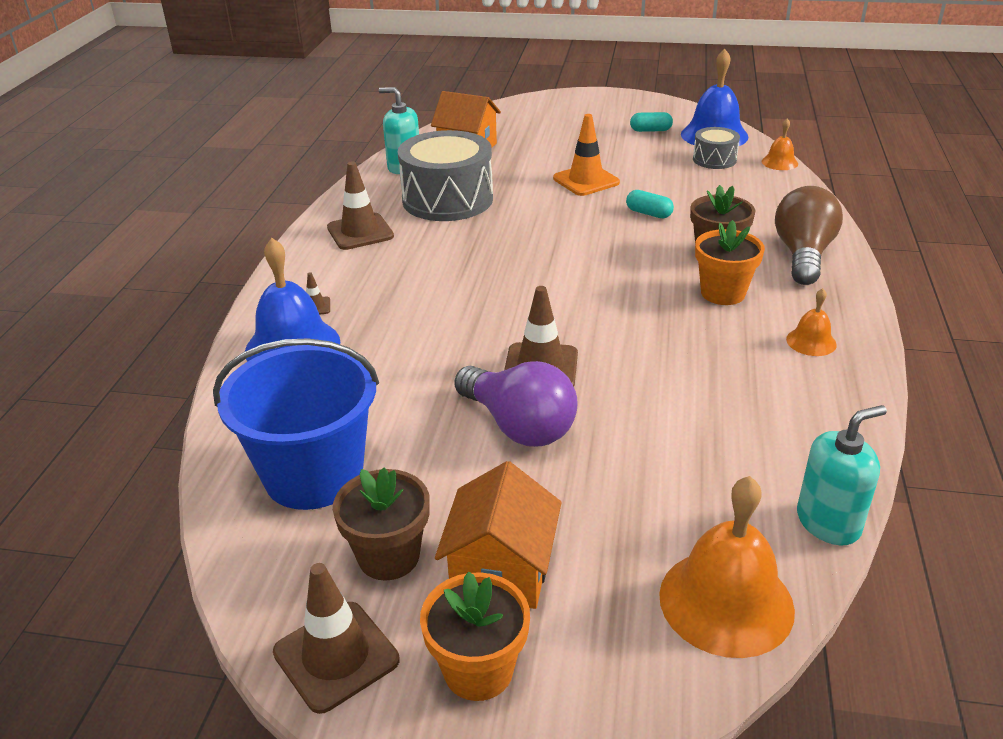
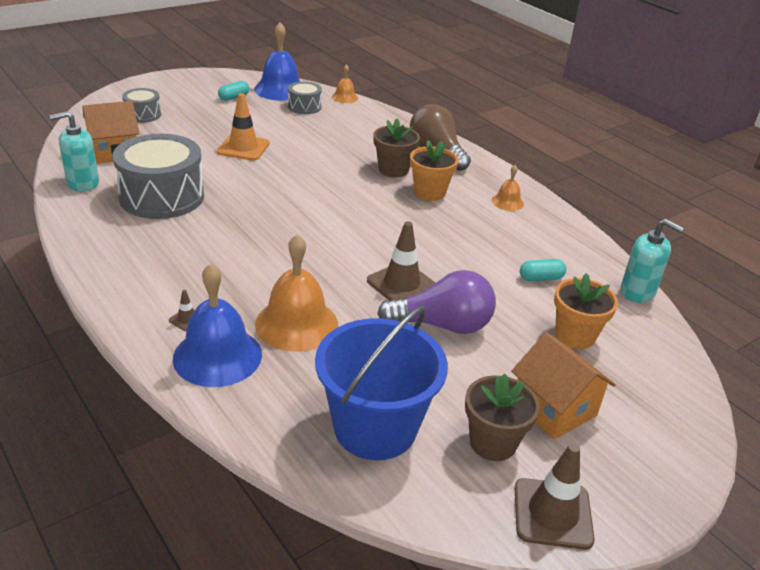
camera: 50 degrees left, 0 degrees up
brown traffic cone [327,161,394,250] -> none
orange flower pot [420,571,530,701] -> orange flower pot moved to [554,273,618,349]
turquoise capsule [626,190,674,218] -> turquoise capsule moved to [520,259,566,281]
orange bell [659,476,795,658] -> orange bell moved to [255,234,338,352]
turquoise soap dispenser [797,405,887,545] -> turquoise soap dispenser turned 105 degrees clockwise [621,219,684,303]
none -> grey drum [122,88,161,123]

